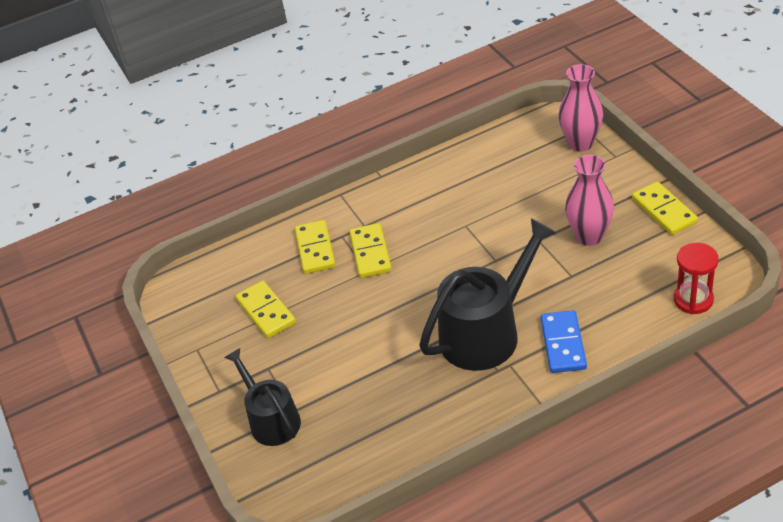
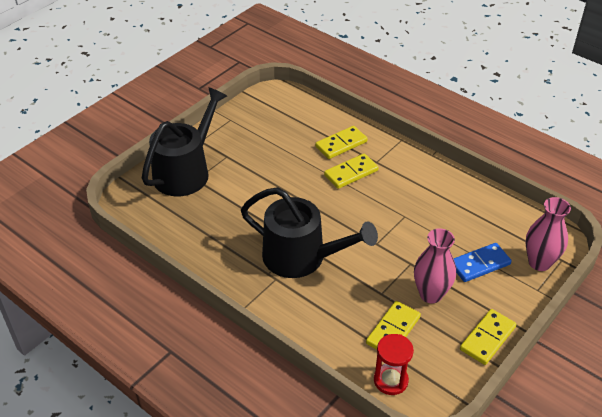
camera: 60 degrees right, 0 degrees up
black watering can [224,348,301,446] -> black watering can [142,87,227,196], size x1.62
yellow domino [236,281,296,338] -> yellow domino moved to [366,301,421,350]
blue domino [541,310,587,373] -> blue domino moved to [454,243,512,282]

